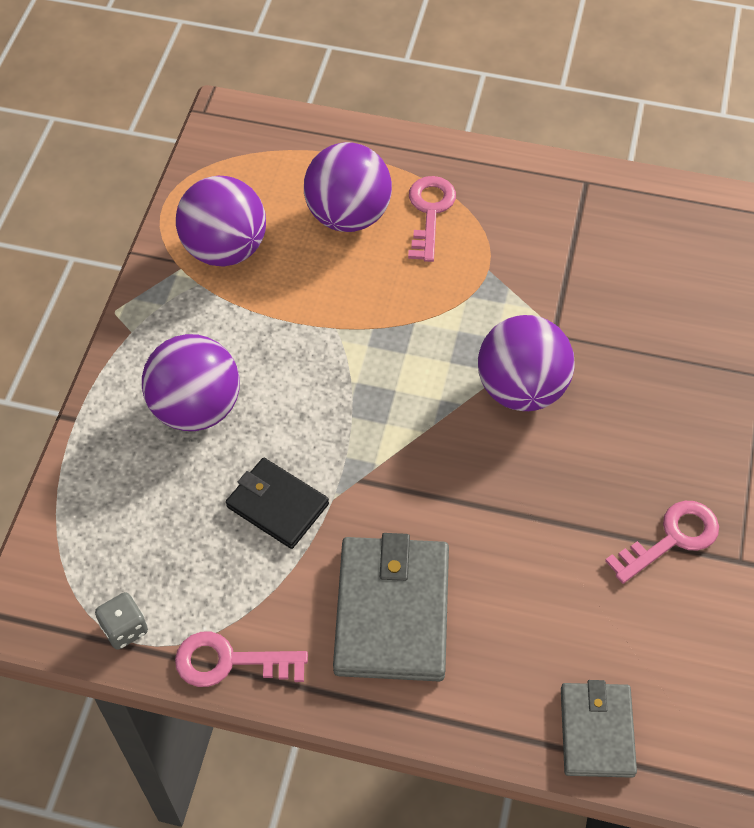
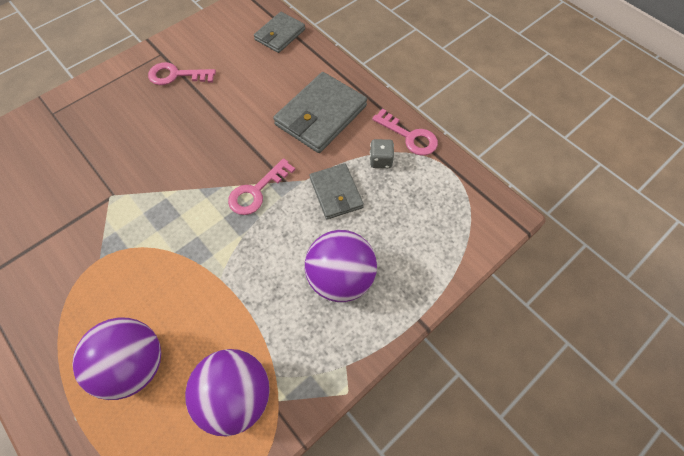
camera: 145 degrees left, 5 degrees up
grey dice [95,592,148,650] -> grey dice moved to [370,139,394,168]
black wallet [226,458,329,549] -> grey wallet [310,163,364,219]
pink key [408,176,456,262] -> pink key moved to [228,158,295,215]
purple ball [478,315,575,411] -> none

